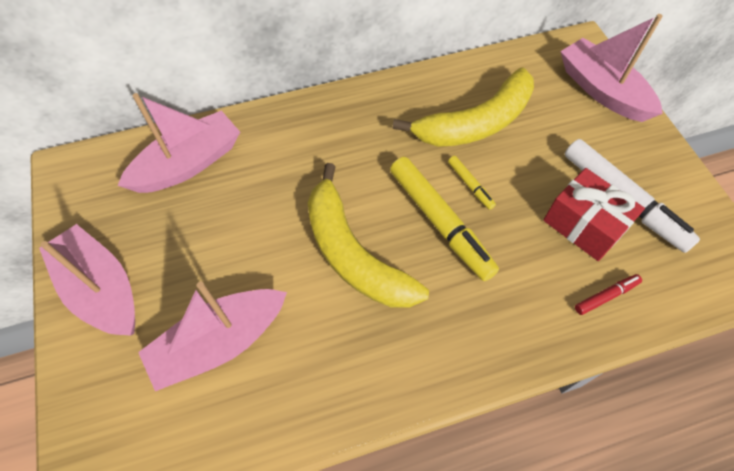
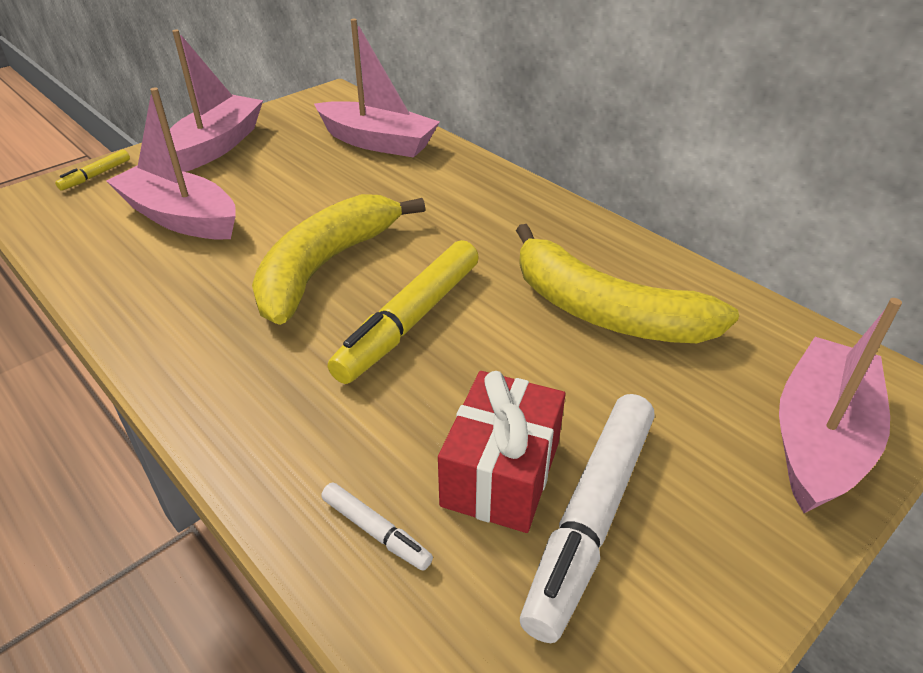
camera: 65 degrees right, 20 degrees down
yellow marker [448,156,496,210] -> yellow marker moved to [55,150,130,191]
red marker [575,274,642,315] -> white marker [321,482,433,571]

